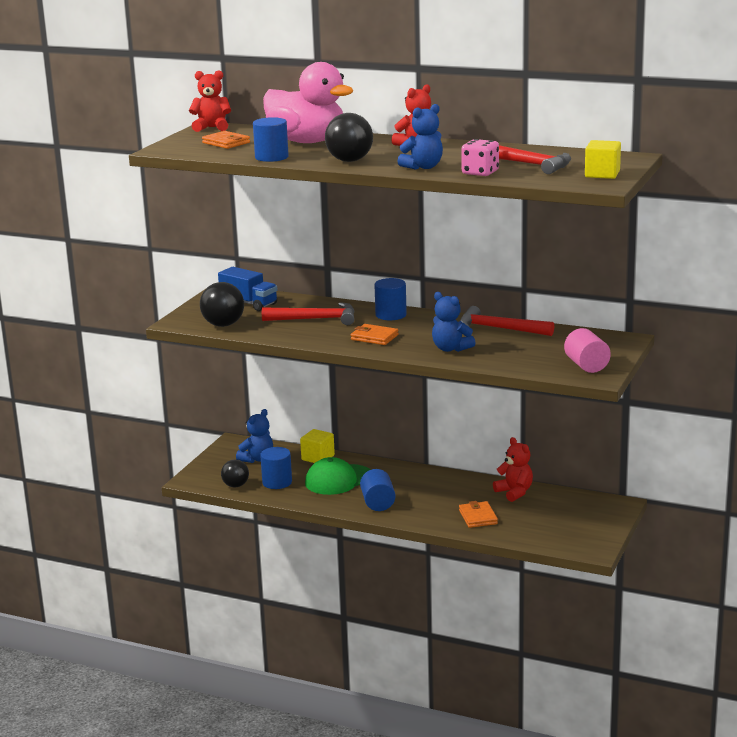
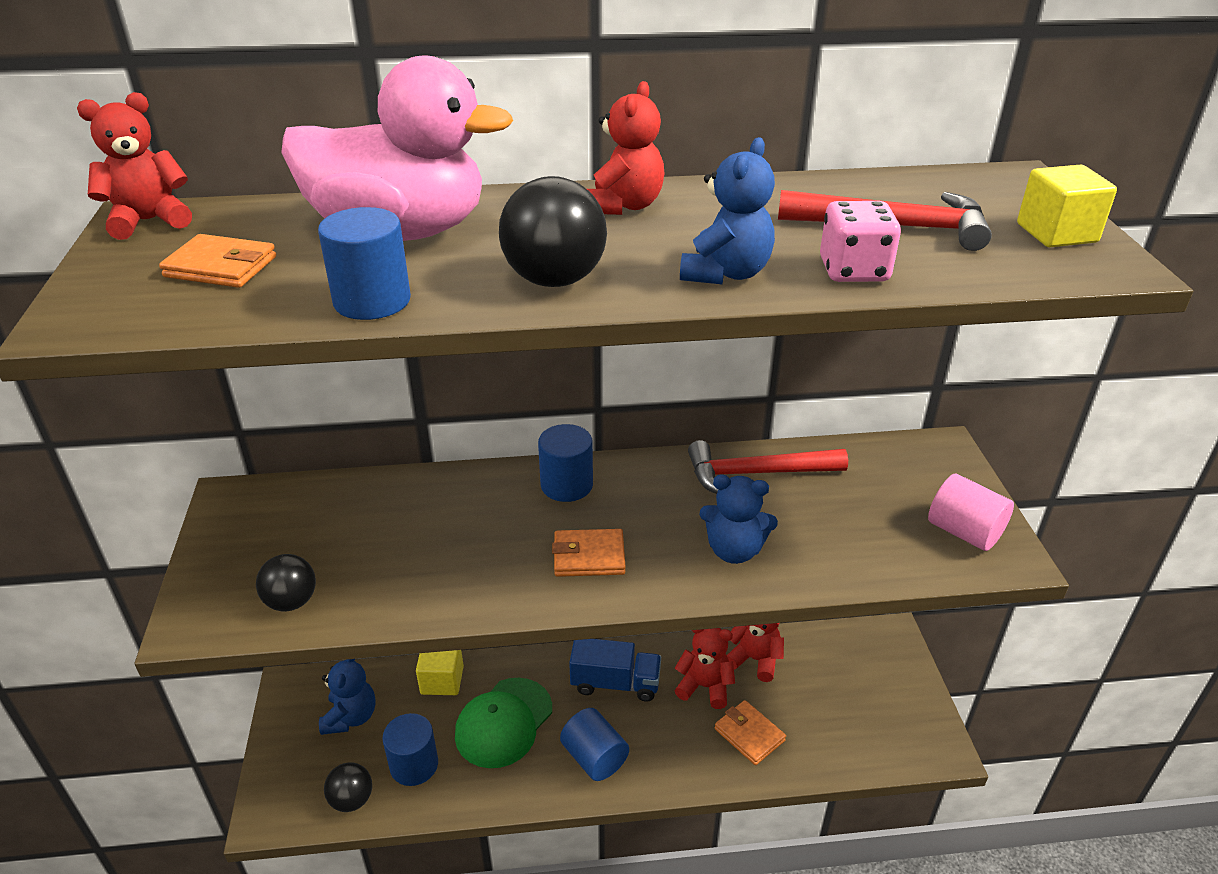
camera: 30 degrees left, 15 degrees up
black ball [200,282,244,327] -> black ball [256,554,316,611], size x0.66
blue truck [218,267,277,311] -> blue truck moved to [569,639,661,702]
red hammer [262,302,355,325] -> none
none -> red teddy bear [675,628,735,709]

